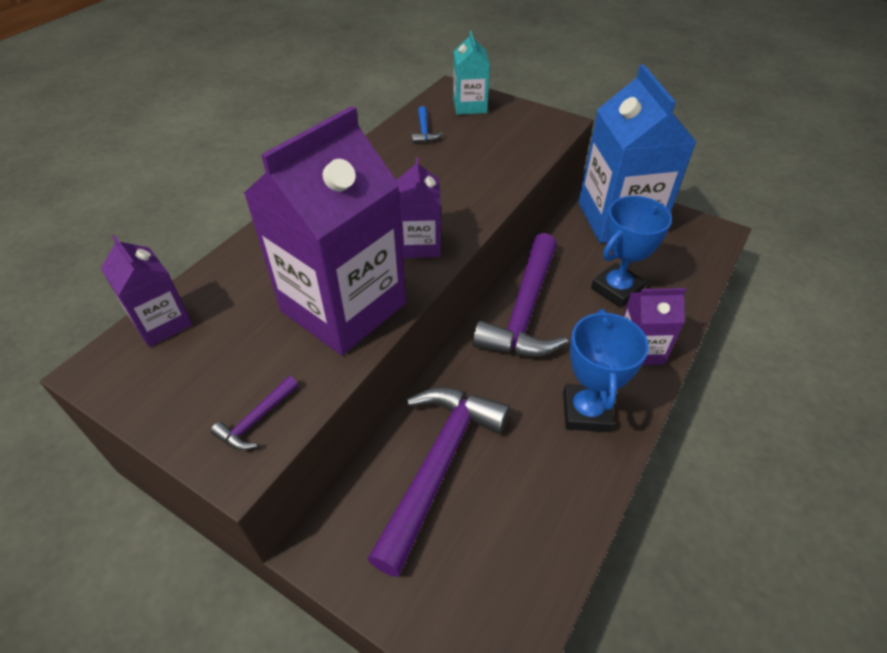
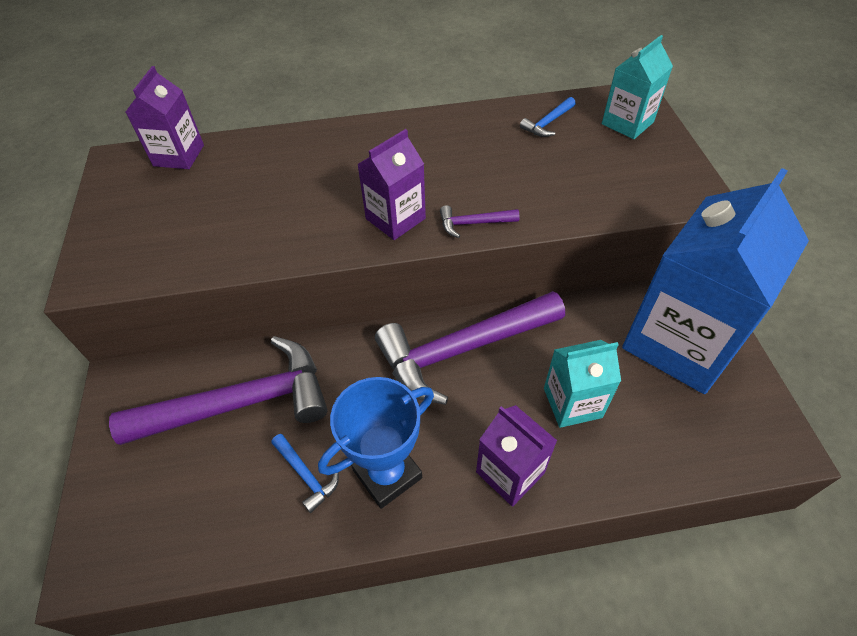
camera: 50 degrees right, 5 degrees up
purple hammer [211,376,298,450] -> purple hammer moved to [440,205,520,238]
purple carton [244,106,406,355] -> none
blue trophy [591,196,672,308] -> turquoise carton [544,340,621,428]
none -> blue hammer [271,434,339,513]

